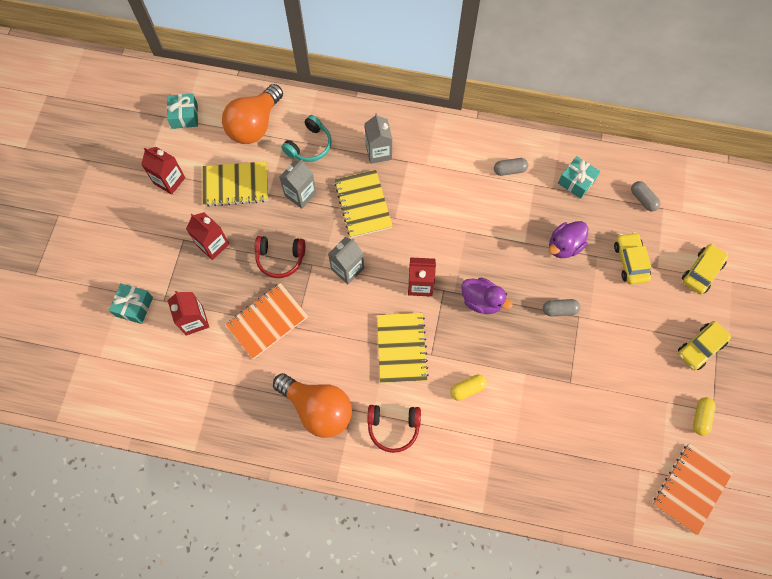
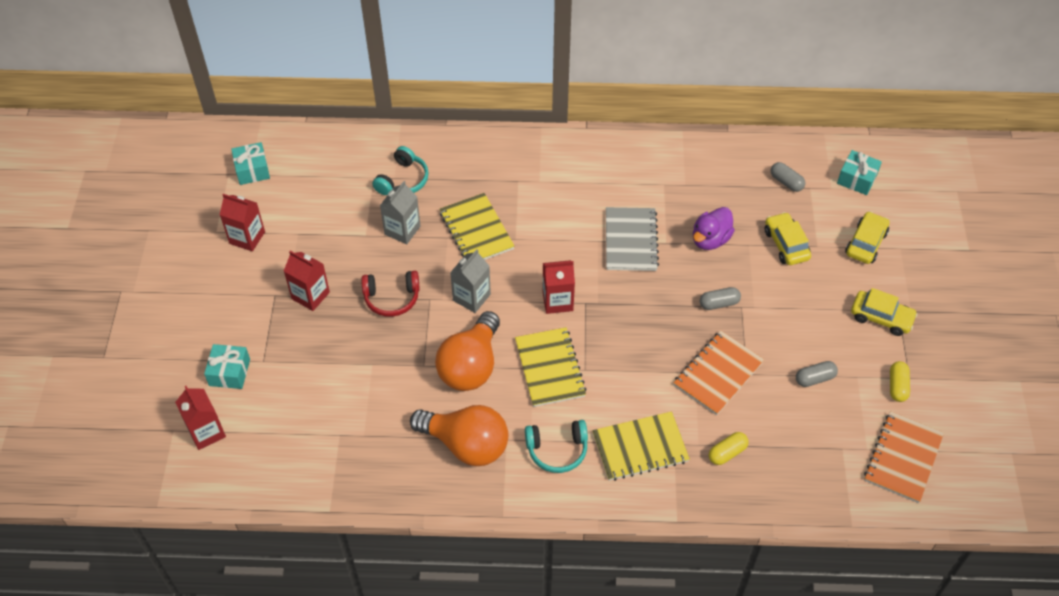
camera: 10 degrees left, 15 degrees down
red carton [168,291,209,336] -> red carton moved to [175,386,226,450]
yellow notebook [202,161,268,207] -> yellow notebook moved to [592,412,690,481]
orange light bulb [222,84,283,144] -> orange light bulb moved to [435,311,500,391]
orange notebook [225,283,308,359] -> orange notebook moved to [673,331,764,415]
grey carton [365,113,392,164] -> none
red headphones [367,405,421,453] -> turquoise headphones [525,420,588,473]
yellow capsule [450,375,487,401] -> yellow capsule moved to [709,432,749,465]
purple duck [461,277,512,314] -> none
grey capsule [494,158,528,176] -> grey capsule moved to [796,361,838,387]
turquoise gift [558,156,600,199] -> turquoise gift moved to [837,150,882,195]
yellow car [678,321,731,370] -> yellow car turned 105 degrees counterclockwise [851,288,918,336]
none -> grey notebook [606,207,659,271]

